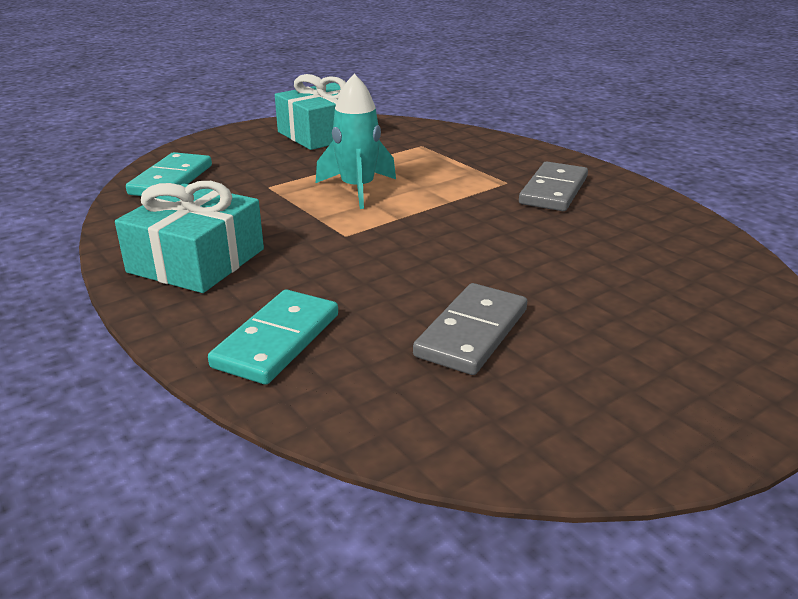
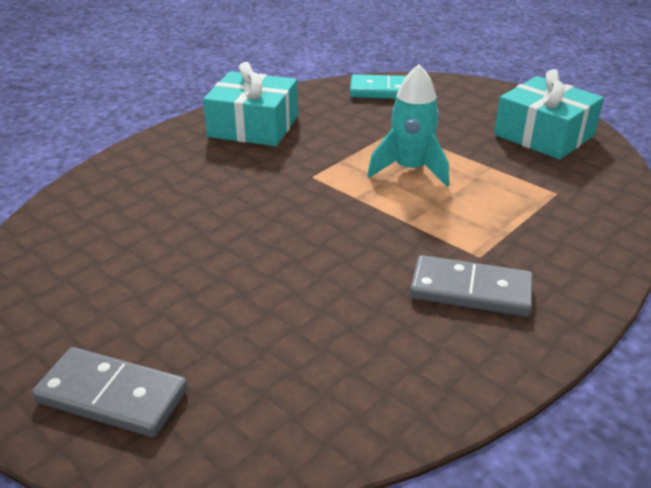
camera: 80 degrees right, 5 degrees up
turquoise domino [208,290,338,385] -> none
grey domino [413,283,527,375] -> grey domino moved to [32,347,188,437]

